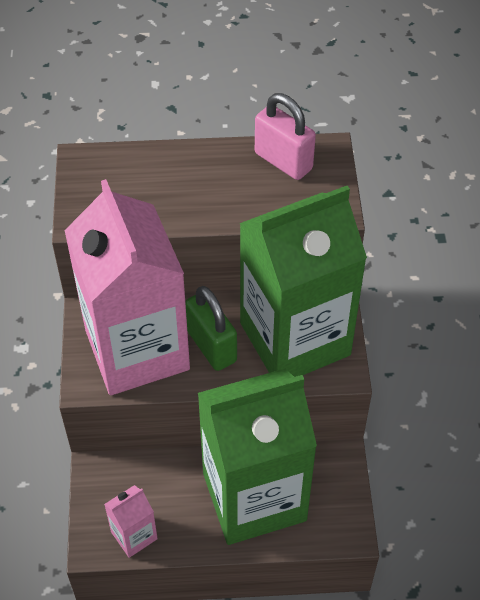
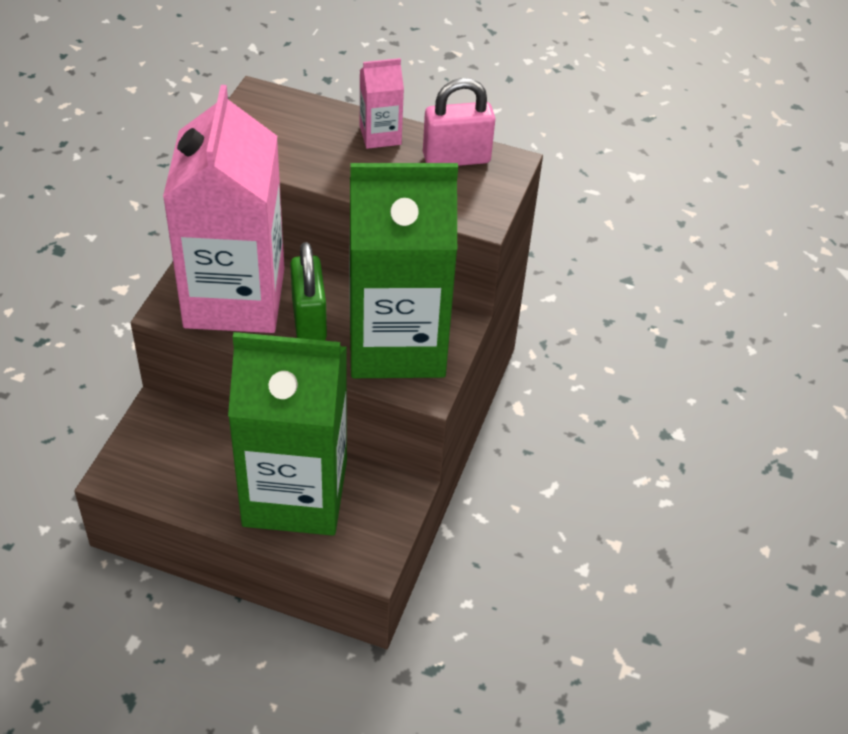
camera: 20 degrees right, 5 degrees down
pink carton [104,485,158,558] -> pink carton moved to [360,58,404,149]
pink padlock [255,93,316,180] -> pink padlock turned 75 degrees counterclockwise [423,78,495,166]

